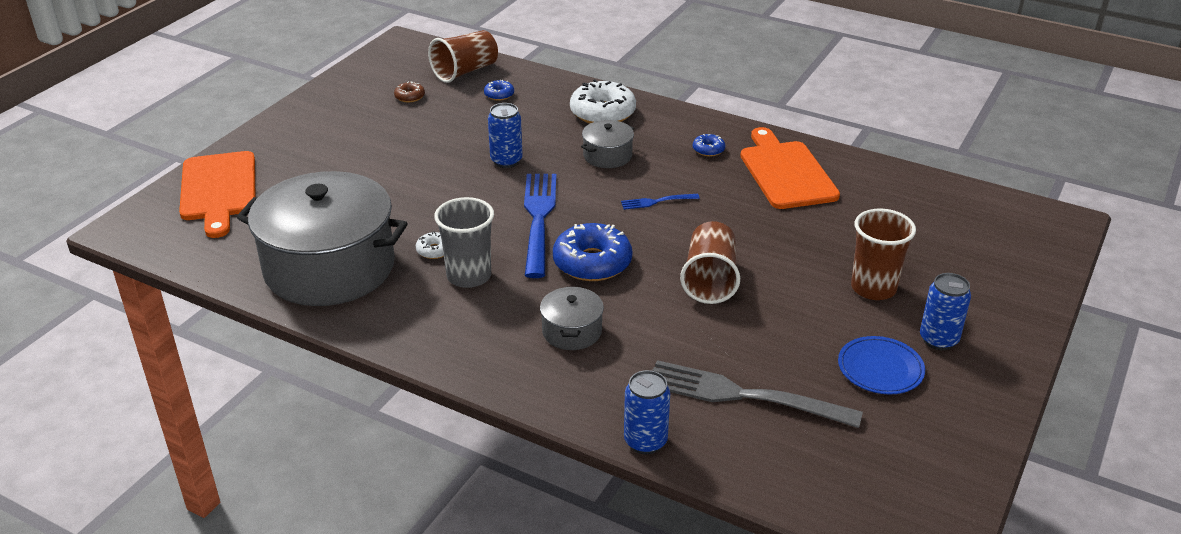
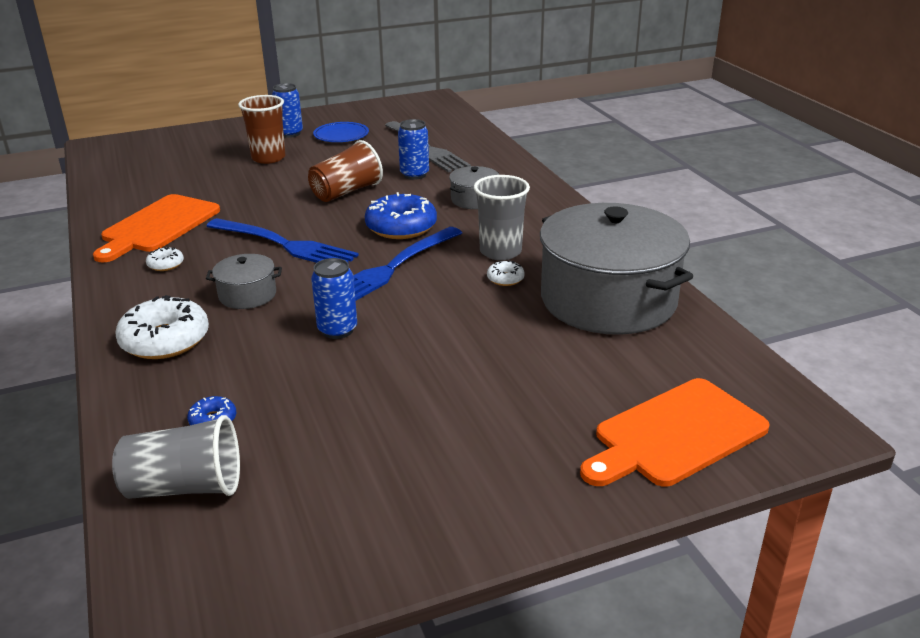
camera: 140 degrees left, 5 degrees down
orange cutting board [179,151,255,238] -> orange cutting board turned 150 degrees counterclockwise [580,378,770,487]
brown donut [394,81,425,103] -> none
brown cup [428,30,498,83] -> grey cup [112,415,240,499]
blue fork [621,194,700,210] -> blue fork [206,218,359,263], size x2.20
blue can [624,370,670,454] -> blue can moved to [398,119,429,180]
blue donut [693,134,725,156] -> white donut [146,247,184,271]

